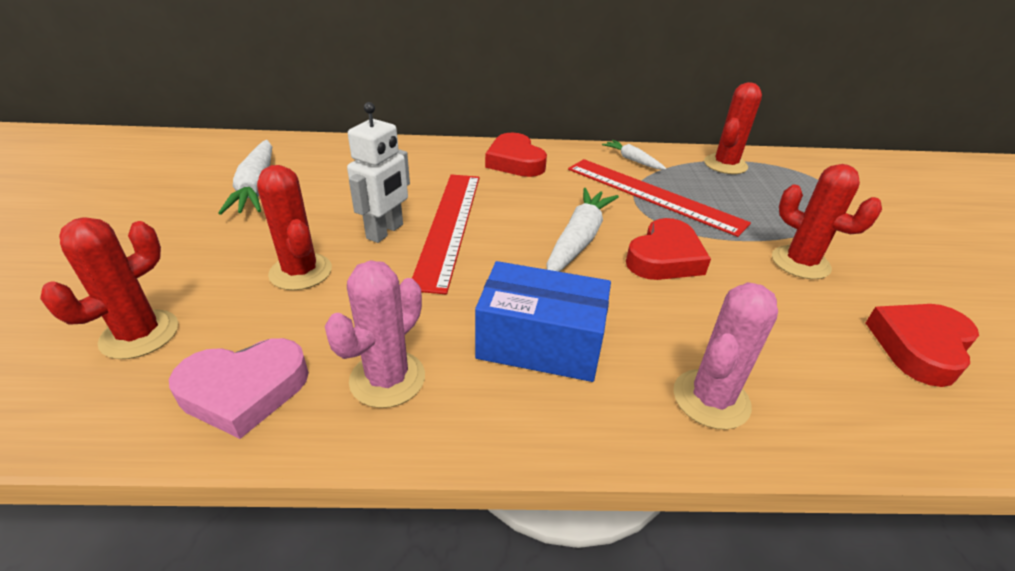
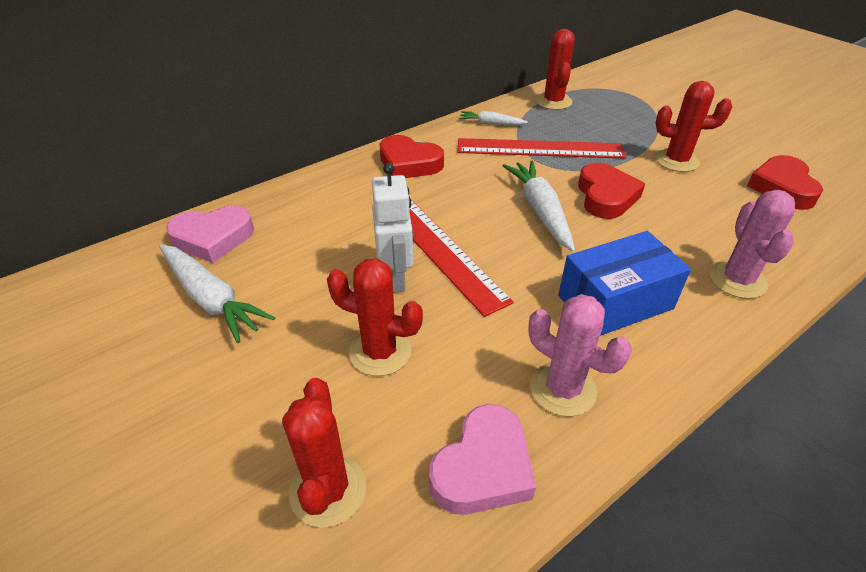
camera: 35 degrees left, 5 degrees up
pink cactus [325,260,425,408] -> pink cactus turned 45 degrees counterclockwise [528,294,632,417]
none -> pink heart [166,205,254,263]

